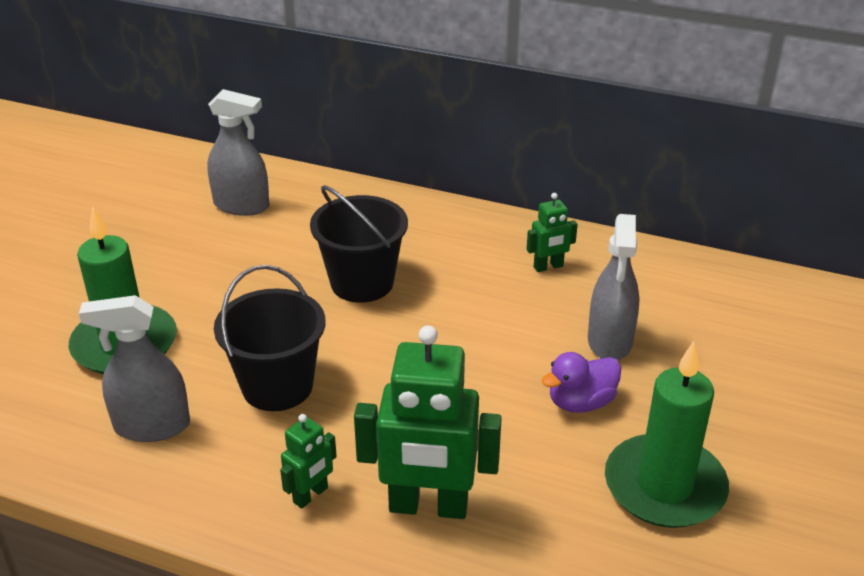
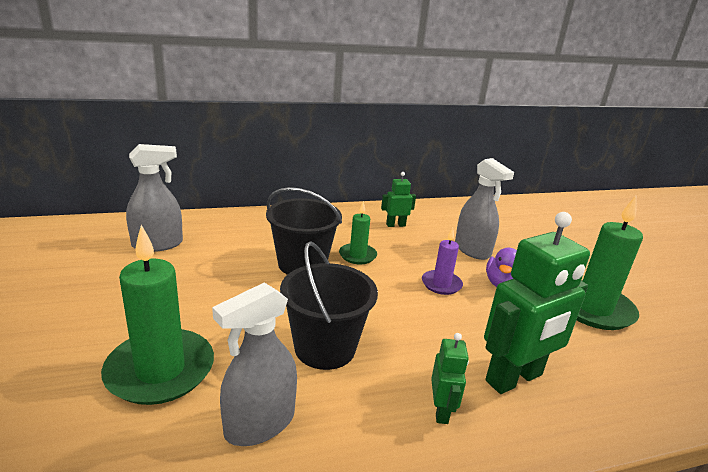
camera: 40 degrees left, 10 degrees down
green robot [527,193,578,272] -> green robot turned 135 degrees counterclockwise [381,172,416,227]
none -> green candle [339,201,377,264]
none -> purple candle [422,228,463,295]

